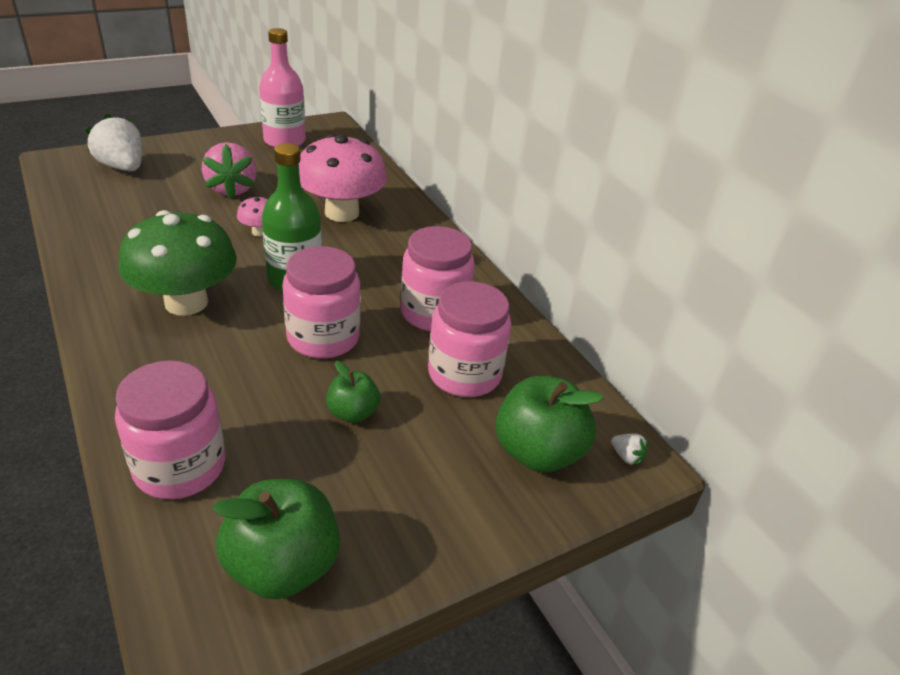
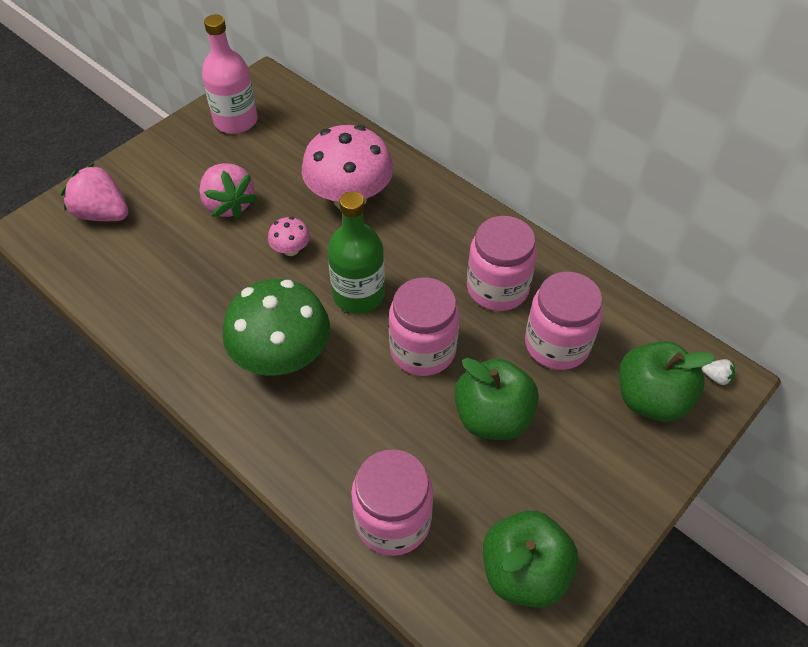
camera: 15 degrees left, 15 degrees up
white strawberry [85,113,142,171] -> pink strawberry [61,163,128,221]
green apple [326,361,380,423] -> green apple [454,358,539,440], size x1.77

